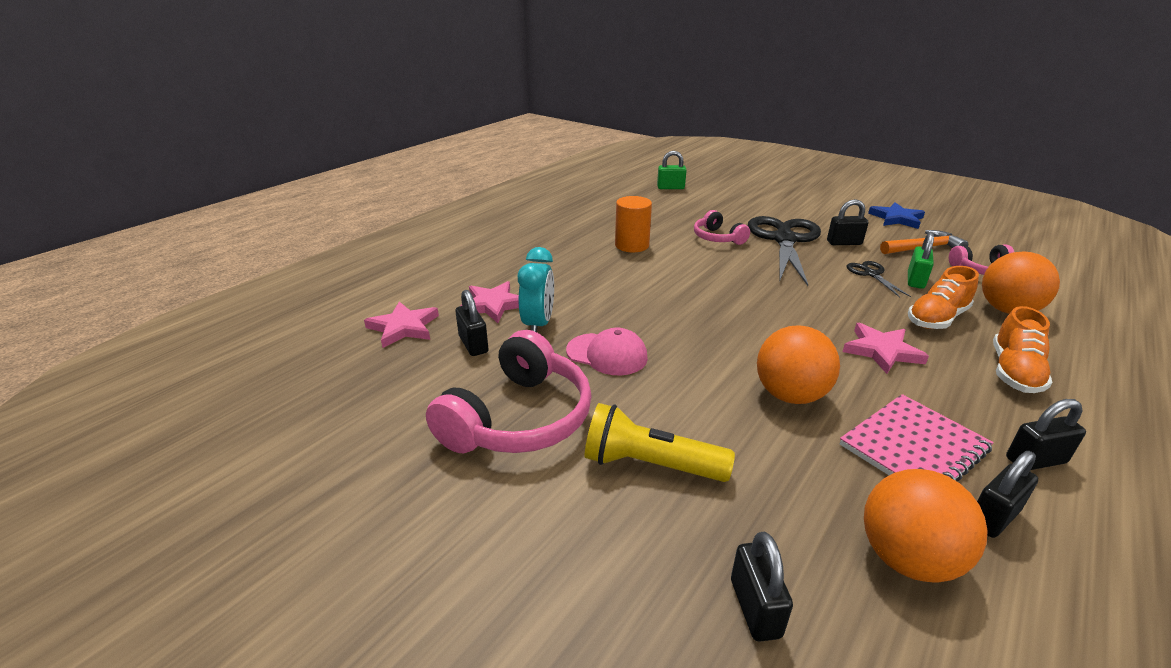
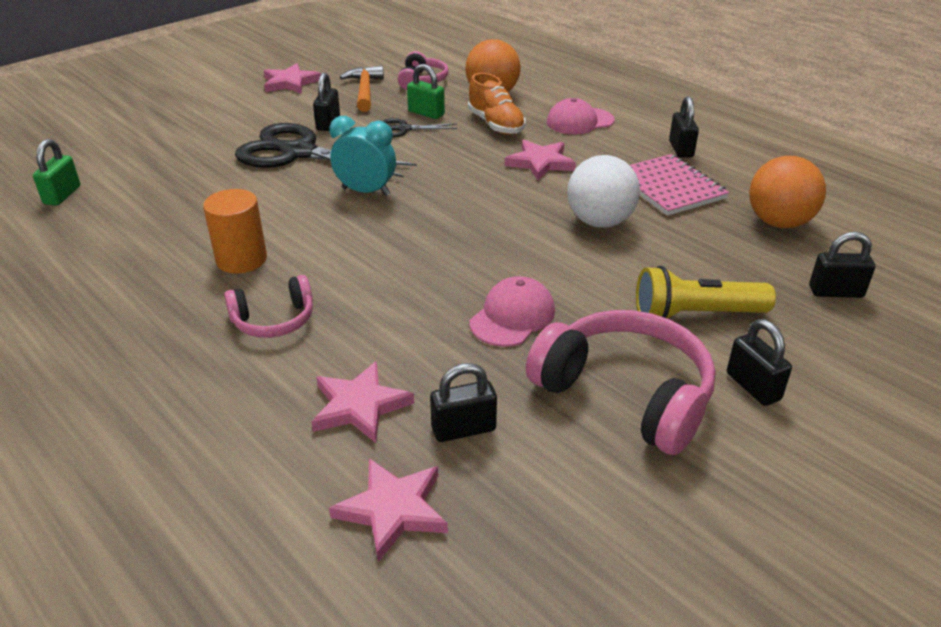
camera: 80 degrees left, 5 degrees up
turquoise clock [518,247,554,332] -> turquoise clock moved to [329,116,396,196]
yellow flashlight [585,403,735,482] -> yellow flashlight turned 60 degrees clockwise [636,266,776,319]
pink headphones [694,210,750,245] -> pink headphones moved to [224,275,313,338]
orange ball [757,325,840,404] -> white ball [567,155,640,228]
blue star [868,202,925,229] -> pink star [264,63,321,94]
black padlock [977,451,1038,538] -> black padlock moved to [727,319,792,406]
orange shoe [993,306,1052,393] -> pink cap [547,98,615,134]

